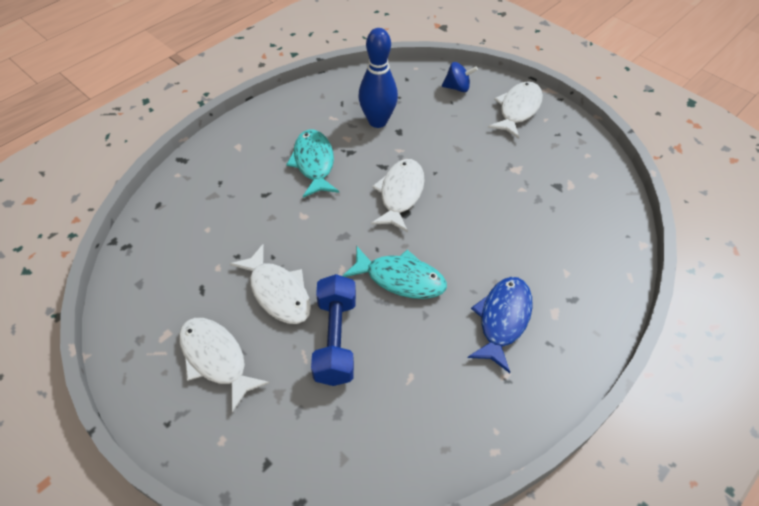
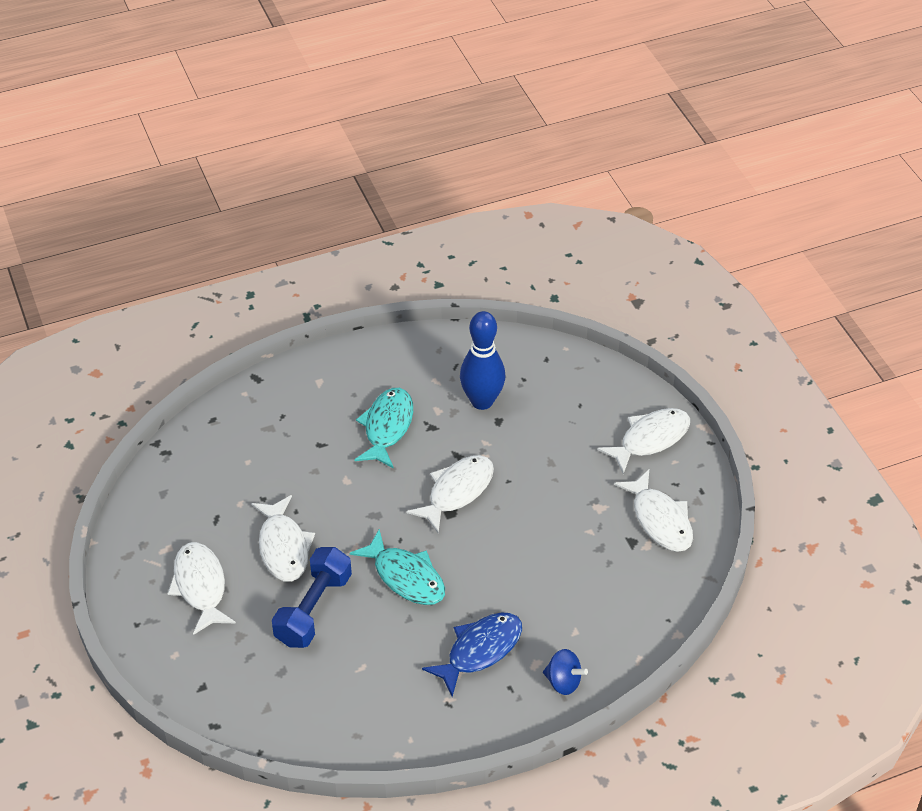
camera: 25 degrees right, 5 degrees down
blue spinning top [442,62,478,92] -> blue spinning top moved to [543,649,588,695]
none -> white fish [614,470,693,552]

